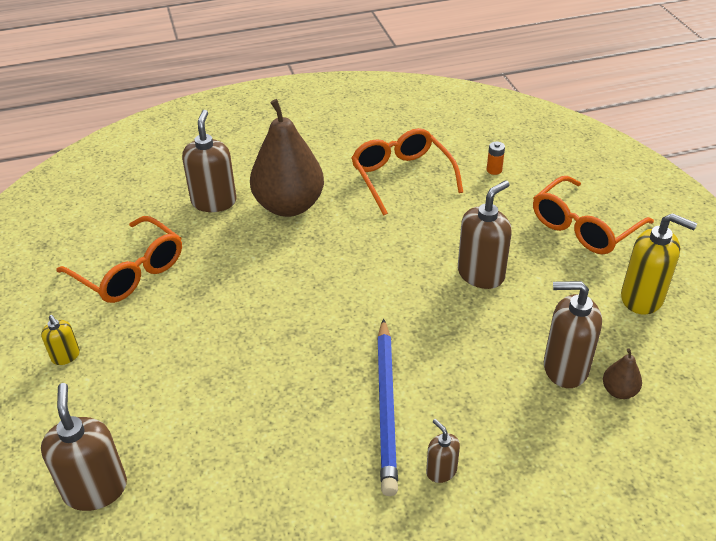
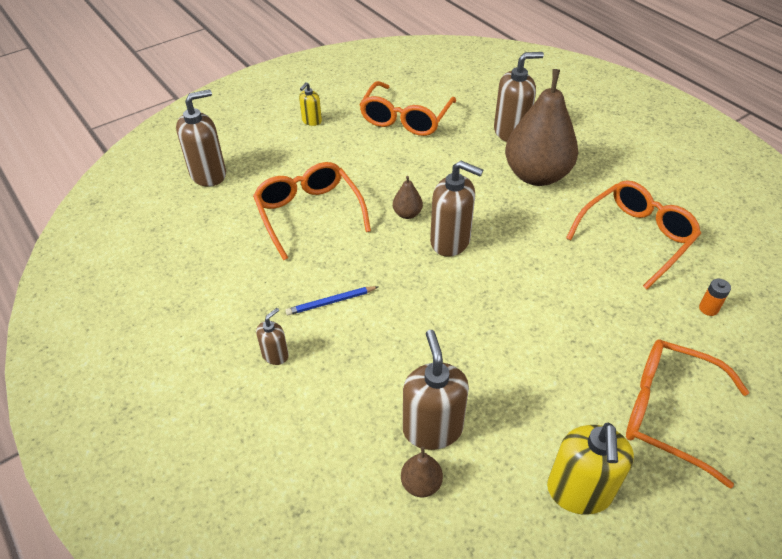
camera: 70 degrees right, 5 degrees up
blue pencil [377,318,398,496] -> blue pencil [285,286,379,315], size x0.50
brown soap dispenser [458,180,512,289] -> brown soap dispenser moved to [430,161,483,257]
none -> orange glasses [253,162,371,260]
none -> brown pear [393,176,423,219]

